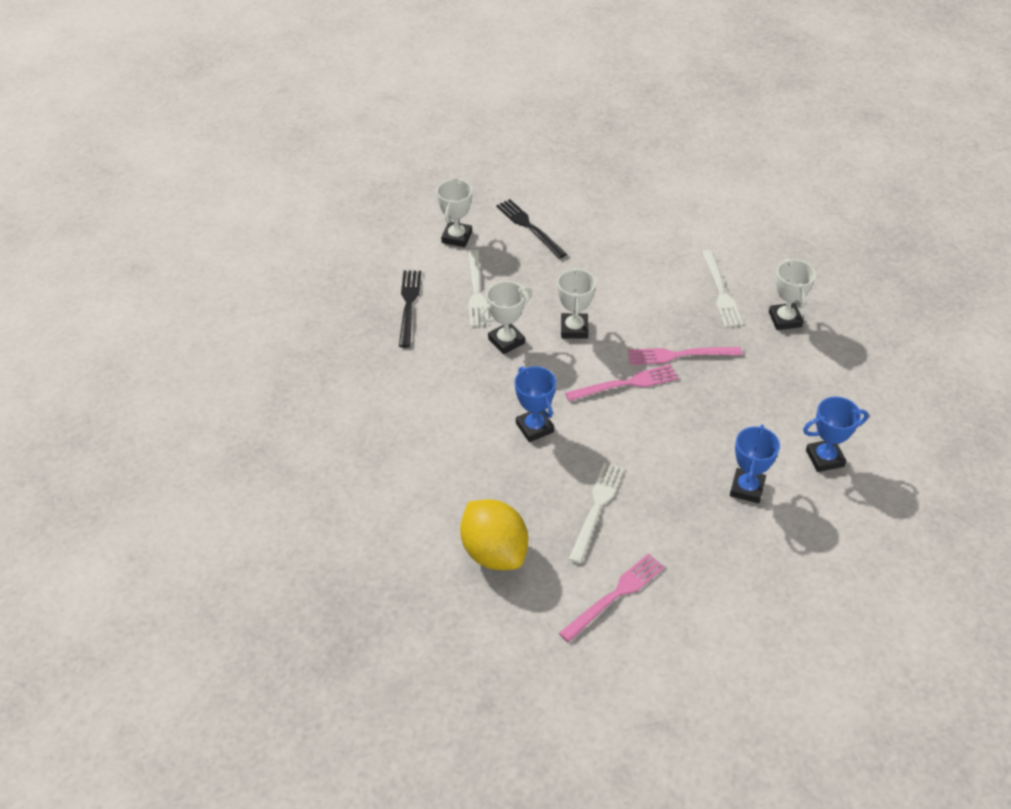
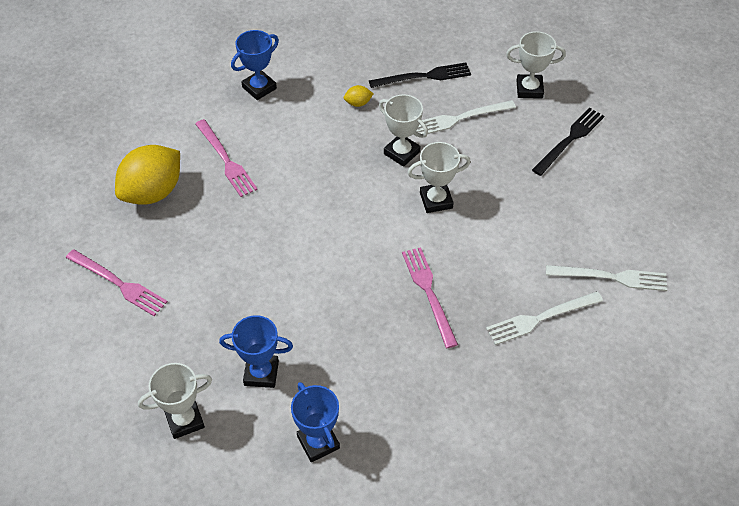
camera: 75 degrees right, 5 degrees up
blue trophy [515,366,556,442] -> blue trophy moved to [231,30,279,100]
pink fork [565,365,678,401] -> pink fork moved to [195,119,258,197]
white fork [569,463,624,564] -> white fork moved to [546,265,667,291]
white trophy [769,258,816,330] -> white trophy moved to [138,363,212,439]
none -> yellow lemon [344,85,373,107]

